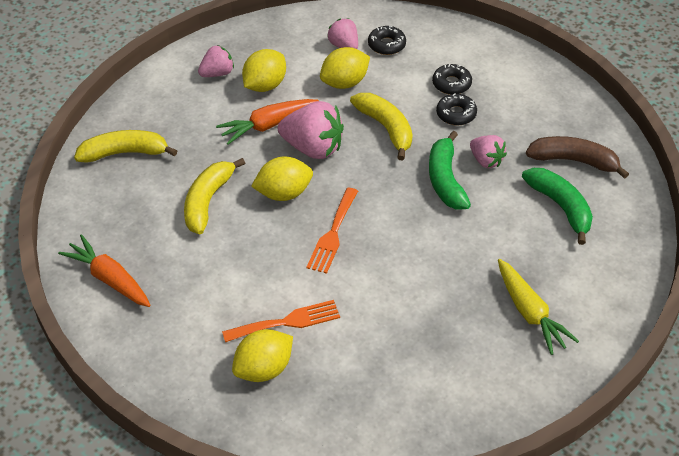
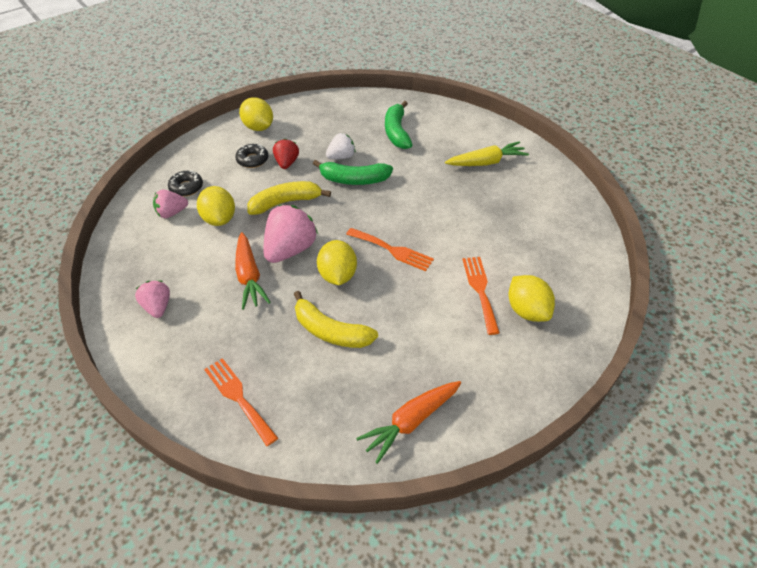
camera: 80 degrees left, 0 degrees up
yellow banana [74,130,177,163] -> orange fork [204,358,278,446]
yellow lemon [242,49,286,92] -> yellow lemon moved to [239,97,273,131]
black donut [436,94,477,125] -> red strawberry [273,138,299,169]
pink strawberry [470,135,507,168] -> white strawberry [326,133,355,159]
green banana [522,168,593,245] -> green banana turned 75 degrees counterclockwise [385,101,412,149]
brown banana [526,136,629,179] -> none

